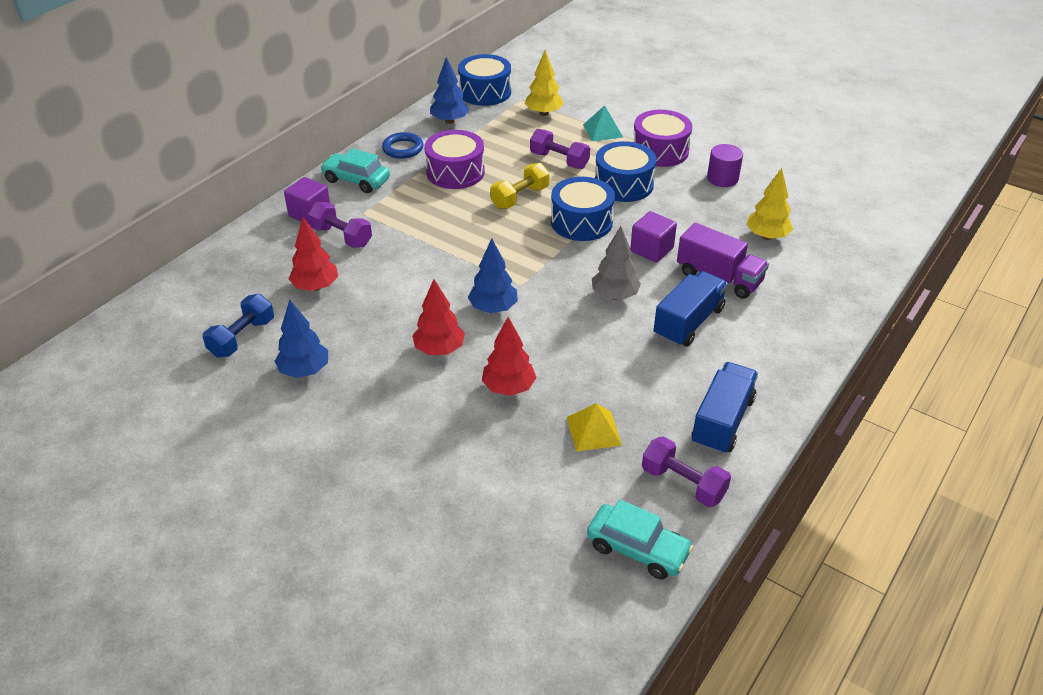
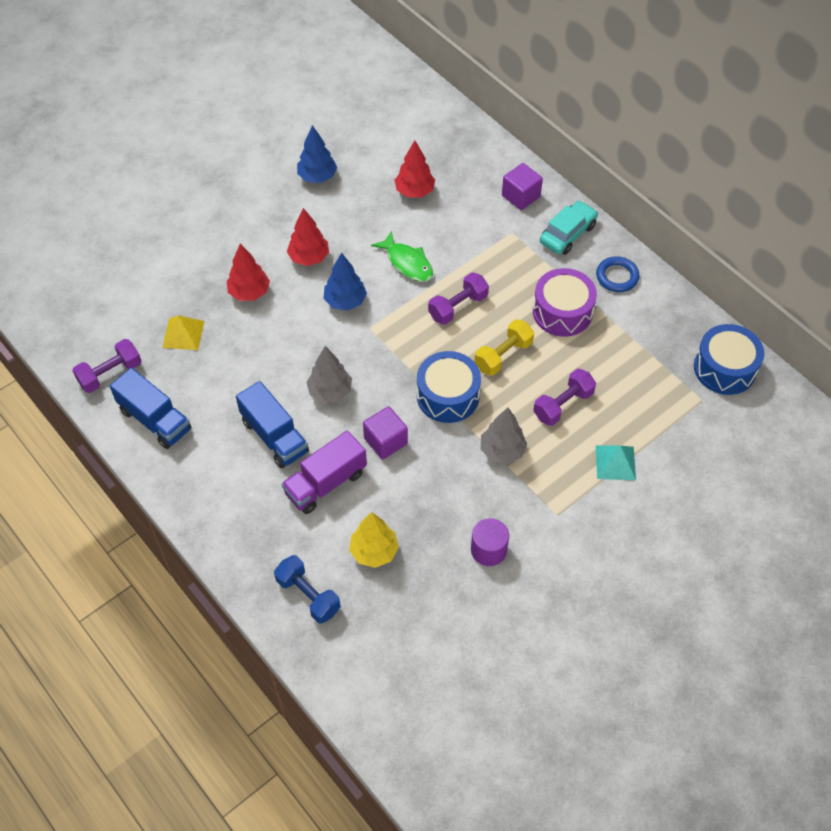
camera: 105 degrees right, 15 degrees up
blue dumbbell [202,294,274,357] -> blue dumbbell moved to [274,555,341,623]
purple dumbbell [308,202,372,248] -> purple dumbbell moved to [428,272,489,325]
blue tree [430,57,469,124] -> none
yellow dumbbell [490,163,550,209] -> yellow dumbbell turned 75 degrees clockwise [474,319,534,376]
yellow tree [525,50,564,116] -> none
turquoise car [587,499,694,579] -> none
blue drum [595,141,656,202] -> grey tree [481,407,527,464]
purple drum [634,110,692,167] -> none
none -> green fish [371,231,433,282]

